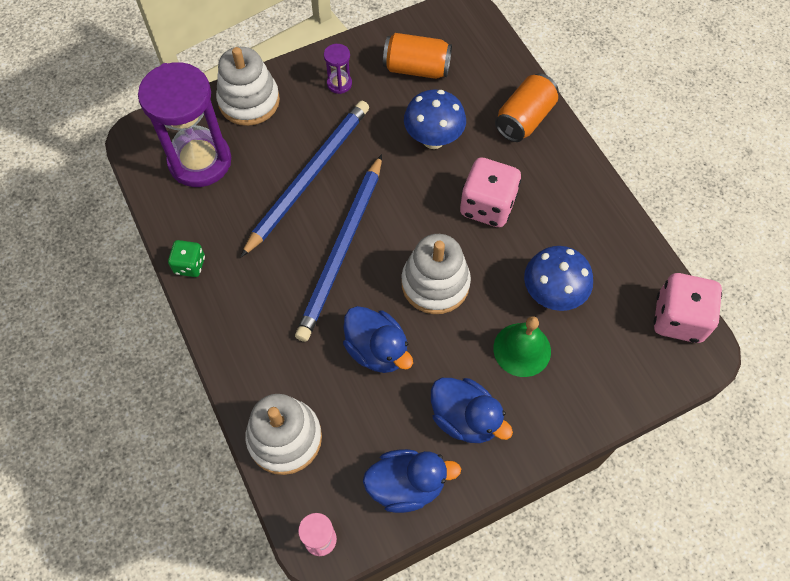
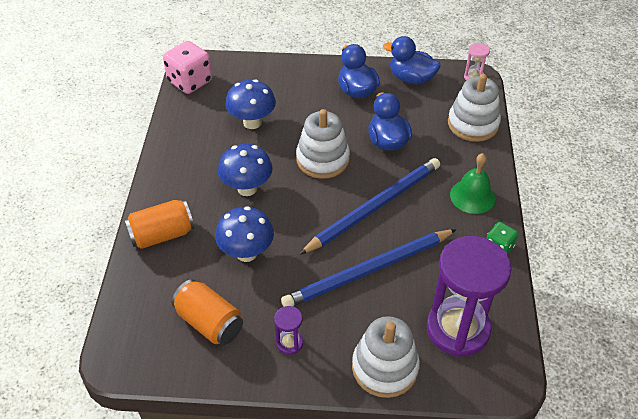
camera: 150 degrees left, 15 degrees down
pink dice [460,157,521,227] -> blue mushroom [218,144,273,196]
green bell [493,316,551,377] -> green bell moved to [450,153,495,214]

